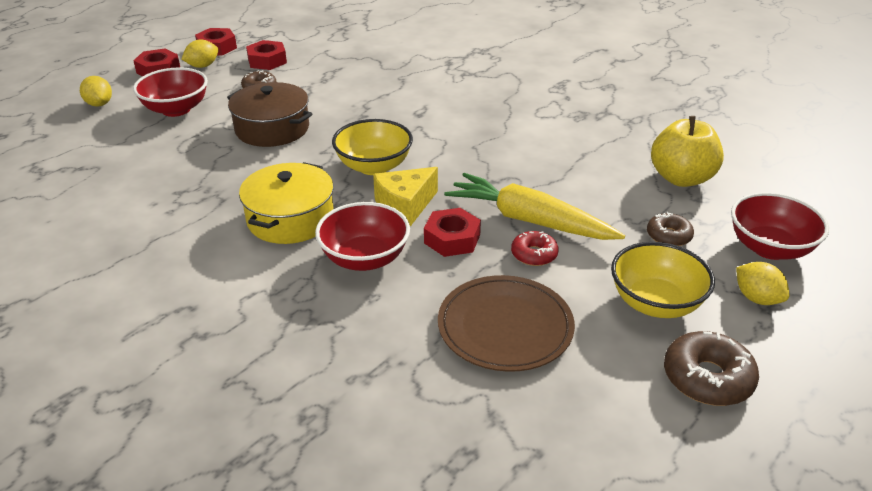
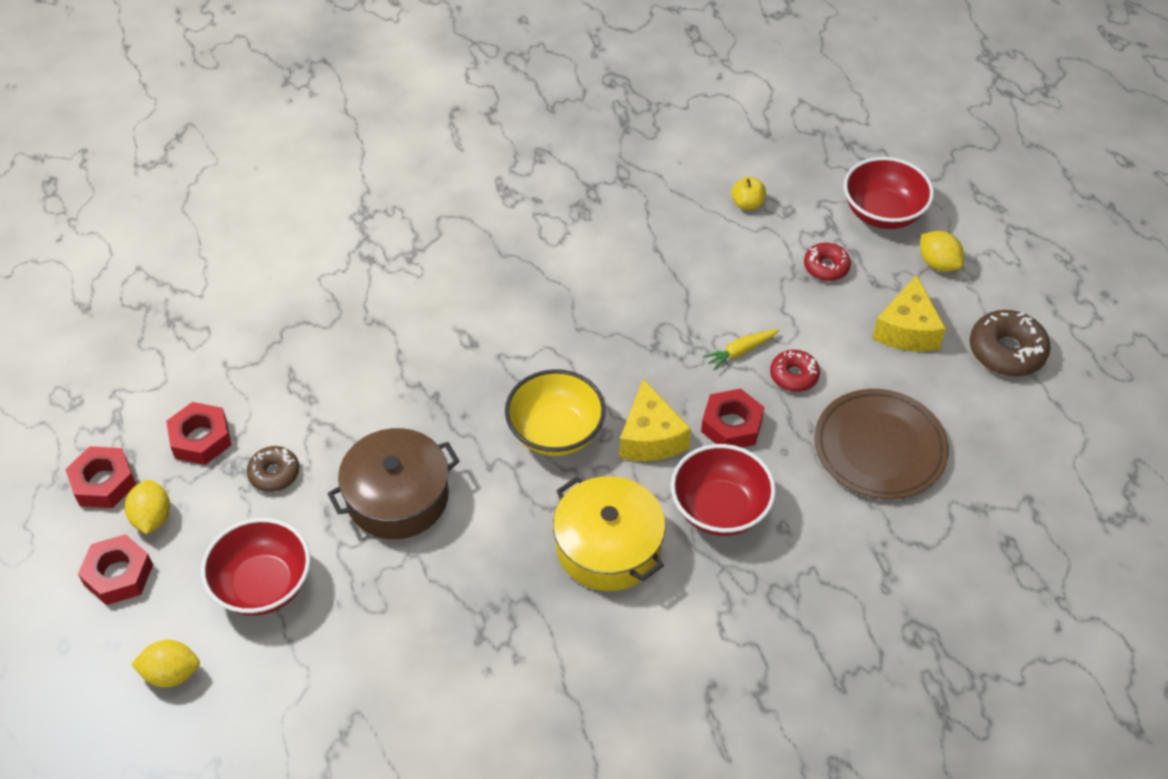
camera: 60 degrees left, 15 degrees up
yellow carrot [445,173,625,240] -> yellow carrot [703,329,779,370], size x0.42
yellow bowl [611,242,715,318] -> yellow cheese [872,275,946,352]
brown donut [647,212,694,246] -> red donut [804,243,851,281]
yellow apple [651,116,724,187] -> yellow apple [732,177,766,210], size x0.46
yellow lemon [736,262,789,305] -> yellow lemon turned 60 degrees clockwise [921,231,964,272]

